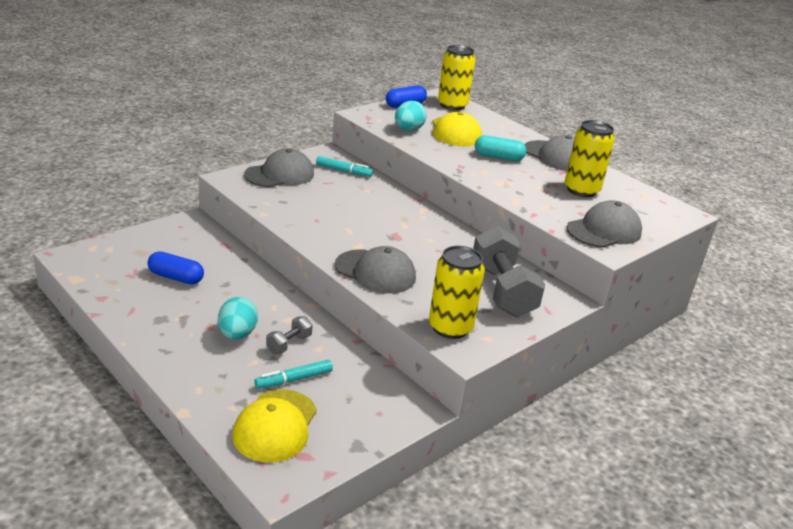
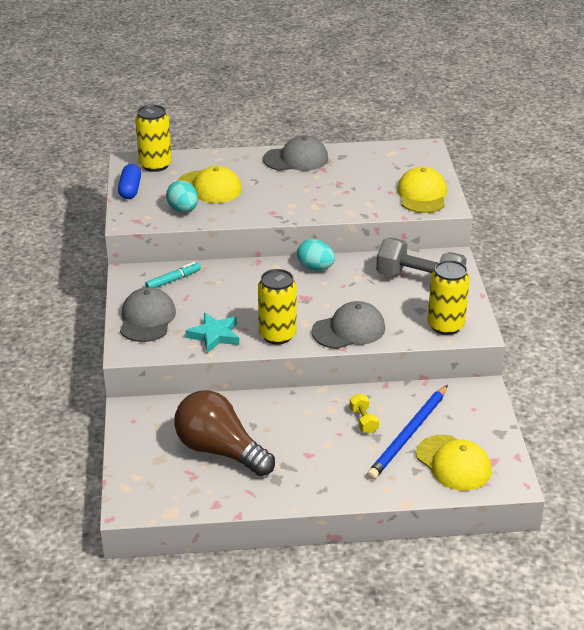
camera: 50 degrees left, 5 degrees up
blue capsule [148,251,204,284] -> brown light bulb [174,390,275,476]
turquoise egg [218,297,258,339] -> turquoise egg moved to [297,239,335,271]
turquoise marker [255,360,333,389] -> blue pencil [367,385,448,480]
grey dumbbell [266,316,313,354] -> yellow dumbbell [350,393,379,434]
turquoise capsule [475,135,526,161] -> none
yellow can [565,120,615,197] -> yellow can moved to [258,269,297,344]
grey cap [567,200,642,248] -> yellow cap [397,166,447,213]
none -> turquoise star [185,313,239,353]

